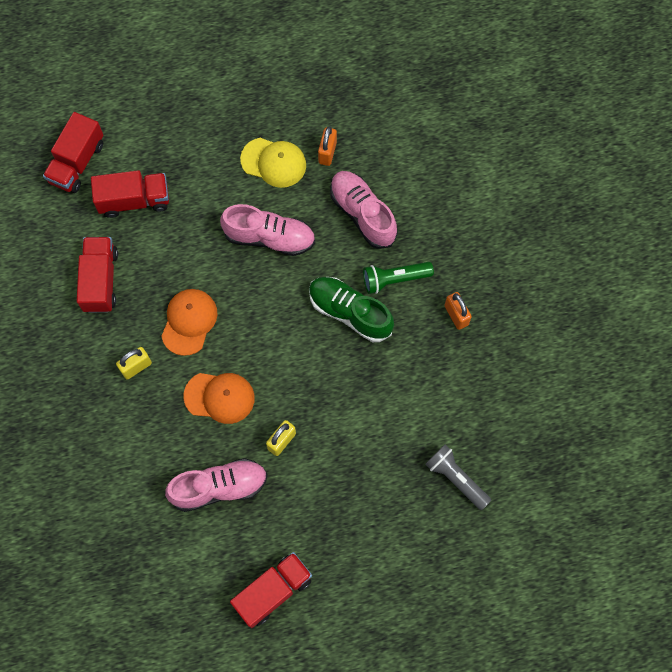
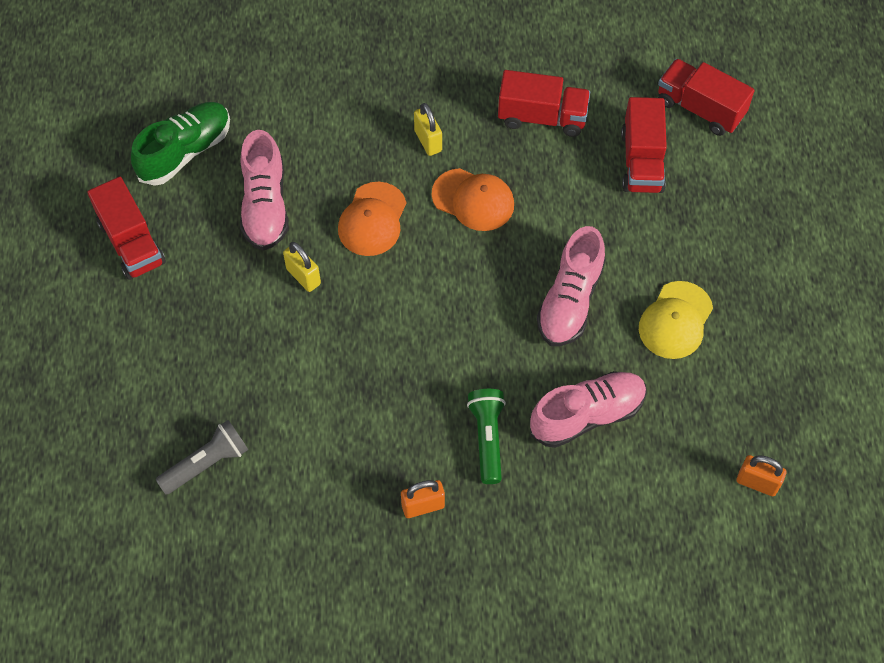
camera: 100 degrees right, 10 degrees down
green shoe [309,277,394,342] -> green shoe moved to [131,102,230,186]
orange padlock [318,126,337,166] -> orange padlock moved to [737,455,786,496]

